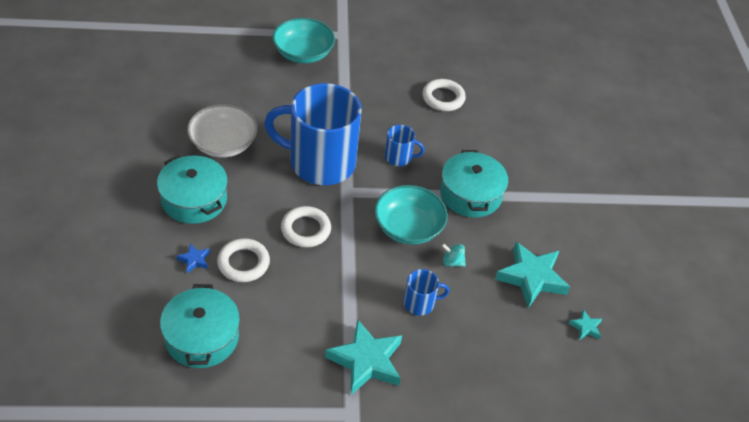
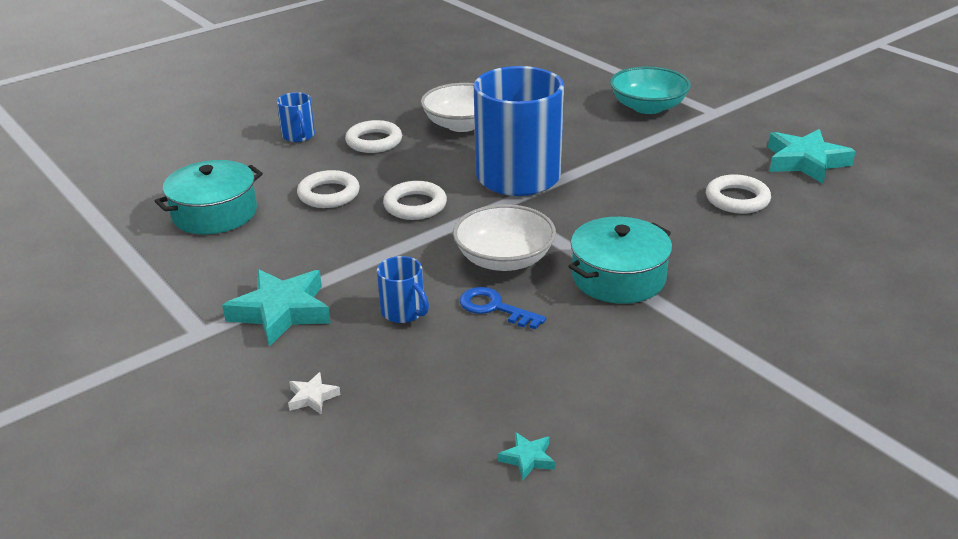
camera: 60 degrees right, 15 degrees down
turquoise pot [157,155,228,224] -> white ring [345,120,402,153]
blue star [177,243,210,273] -> none
turquoise bowl [374,185,448,245] -> white bowl [453,204,556,271]
blue mug [385,125,425,166] -> blue mug moved to [277,92,315,142]
turquoise spinning top [442,244,466,267] -> blue key [460,287,546,330]
turquoise star [495,242,570,308] -> turquoise star moved to [768,129,856,184]
none -> white star [288,372,340,414]

